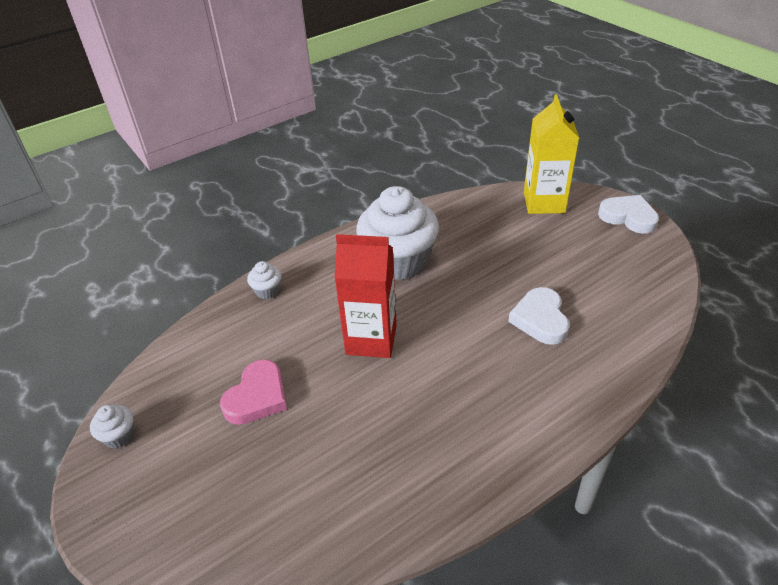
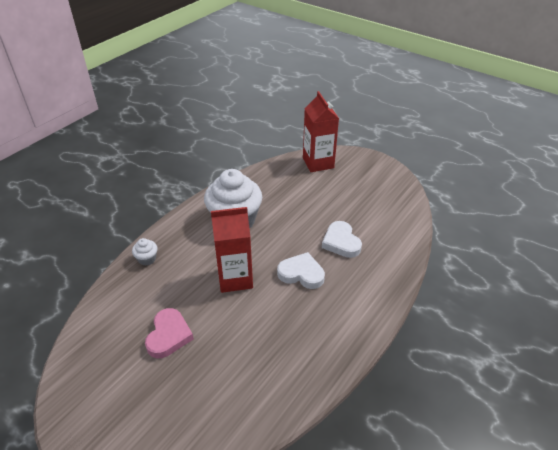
camera: 20 degrees left, 0 degrees up
white cupcake [90,405,134,449] -> none
yellow carton [524,95,579,214] -> red carton [303,91,339,172]
white heart [598,195,659,234] -> white heart moved to [277,252,325,289]

